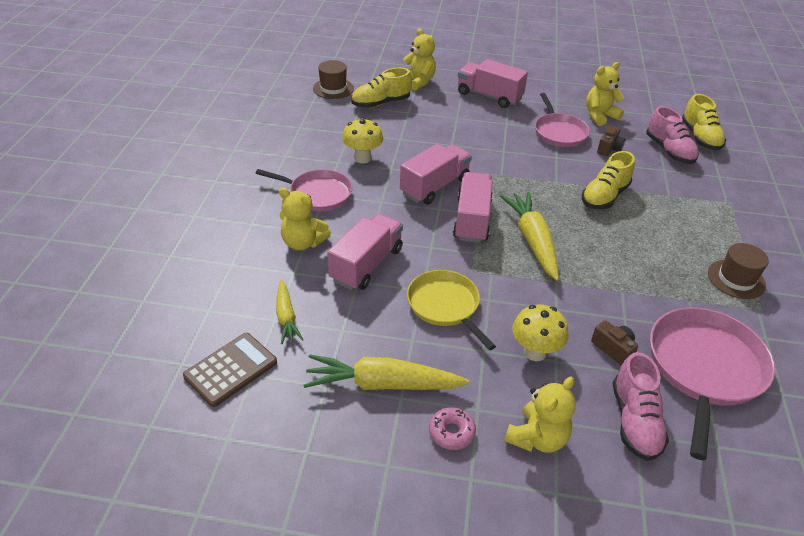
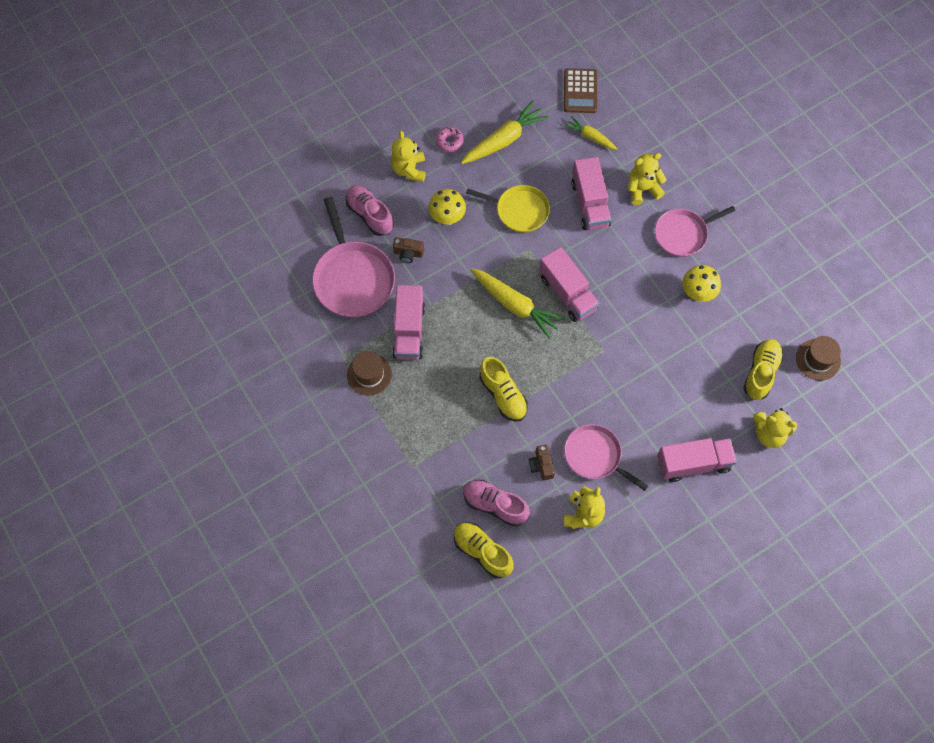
camera: 140 degrees right, 25 degrees up
pink truck [400,143,472,205] -> pink truck moved to [392,285,425,360]
yellow shoe [582,151,635,209] -> yellow shoe turned 150 degrees clockwise [480,357,528,422]

